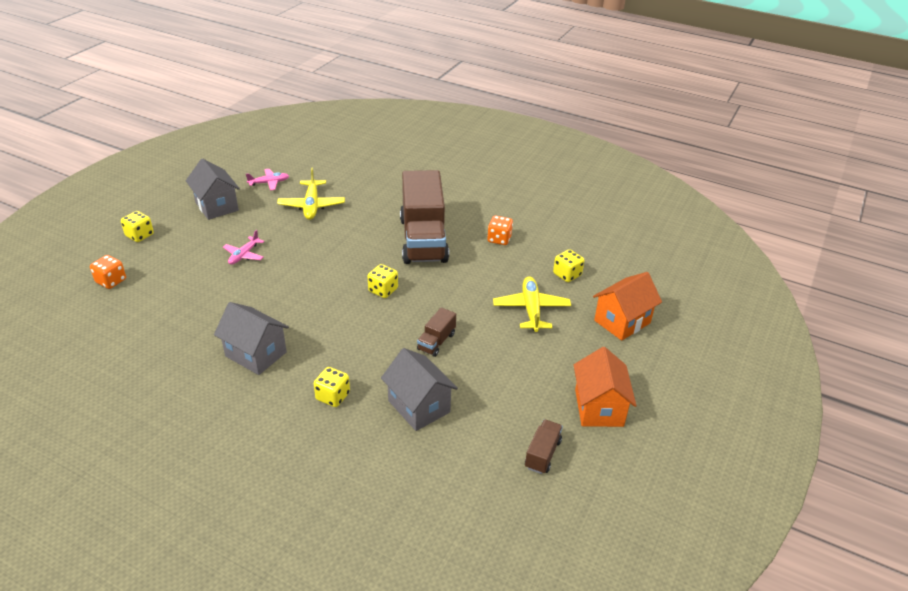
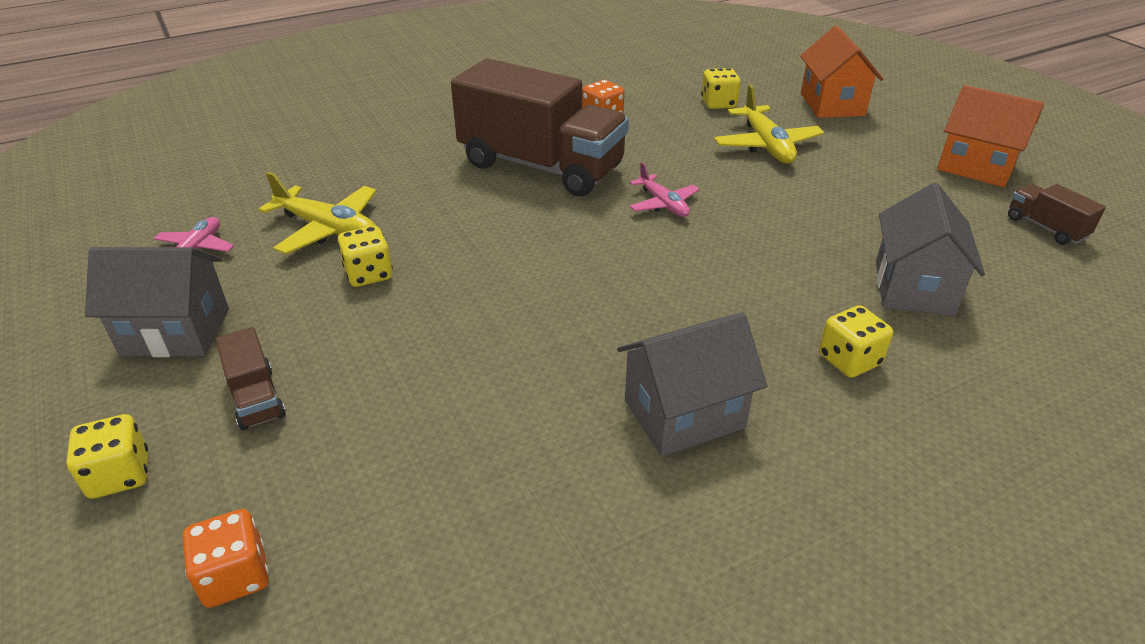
camera: 55 degrees left, 0 degrees up
pink plane [223,230,265,265] -> pink plane moved to [630,162,699,217]
yellow dice [368,264,398,298] -> yellow dice moved to [338,226,393,287]
grey house [381,348,458,431] -> grey house turned 75 degrees counterclockwise [876,183,985,316]
brown truck [417,307,456,357] -> brown truck moved to [216,327,286,431]
yellow plane [493,276,571,332] -> yellow plane turned 135 degrees counterclockwise [714,85,824,164]

